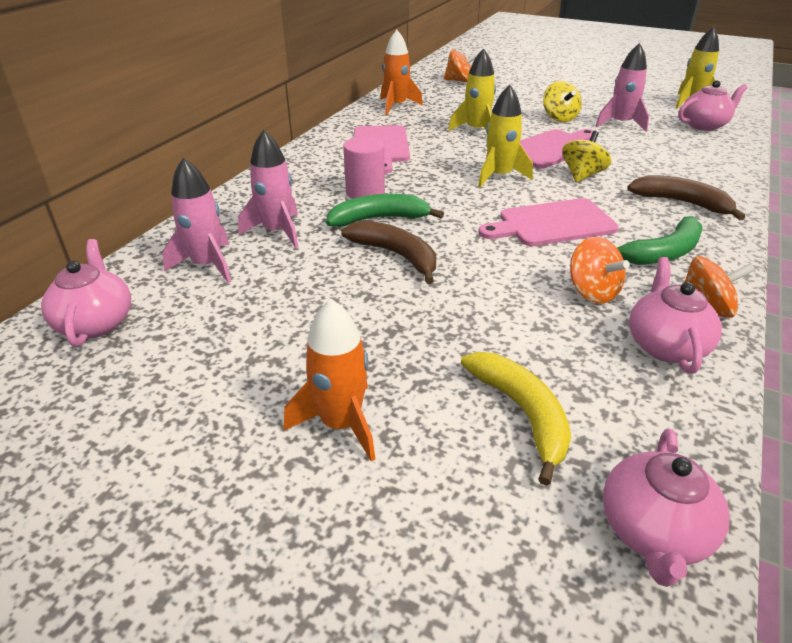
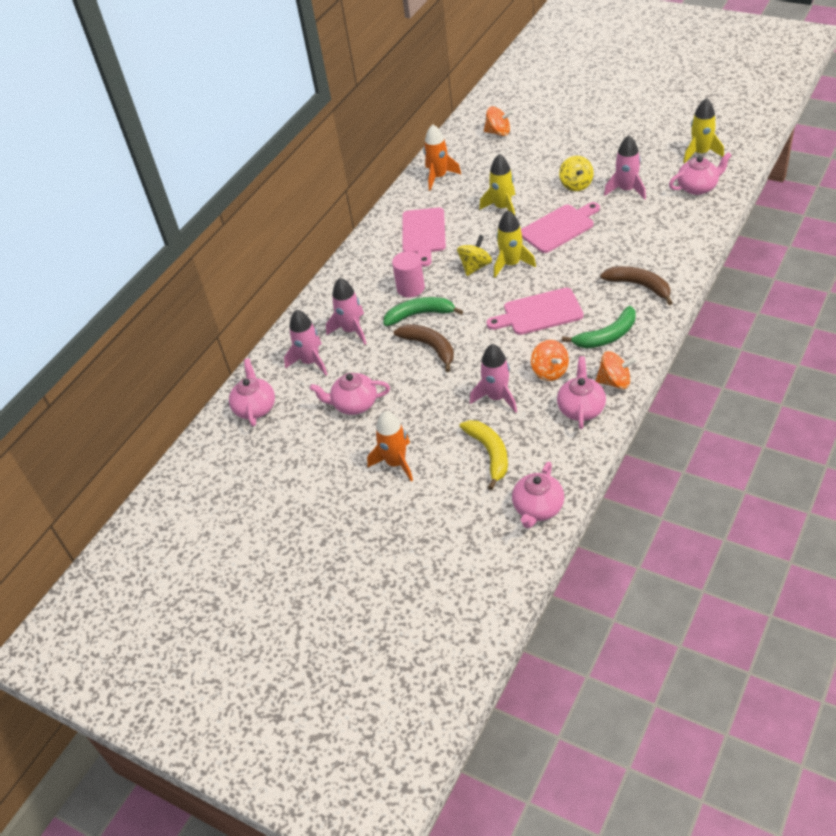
camera: 10 degrees right, 10 degrees up
yellow spinning top [562,131,612,183] -> yellow spinning top moved to [457,235,492,276]
none -> pink teapot [310,373,390,415]
none -> pink rocket [470,344,517,413]

